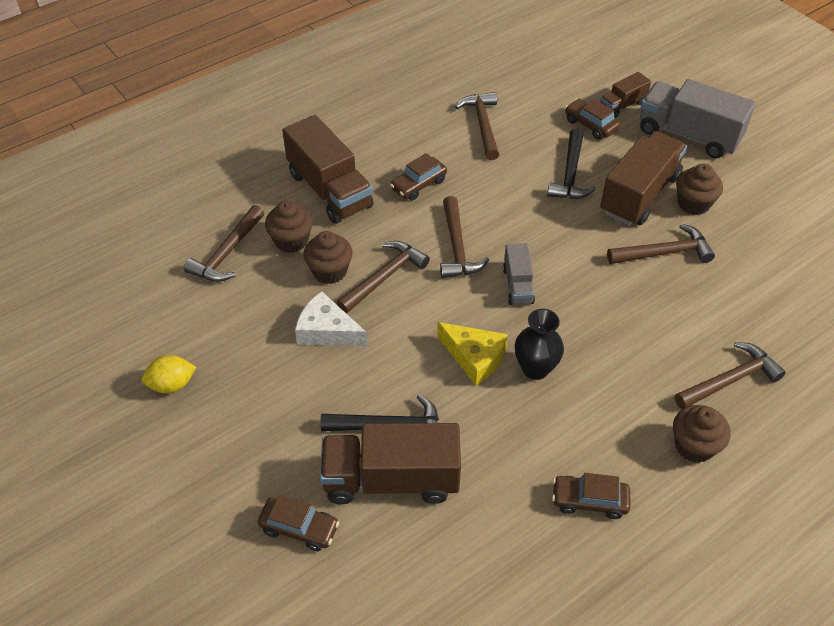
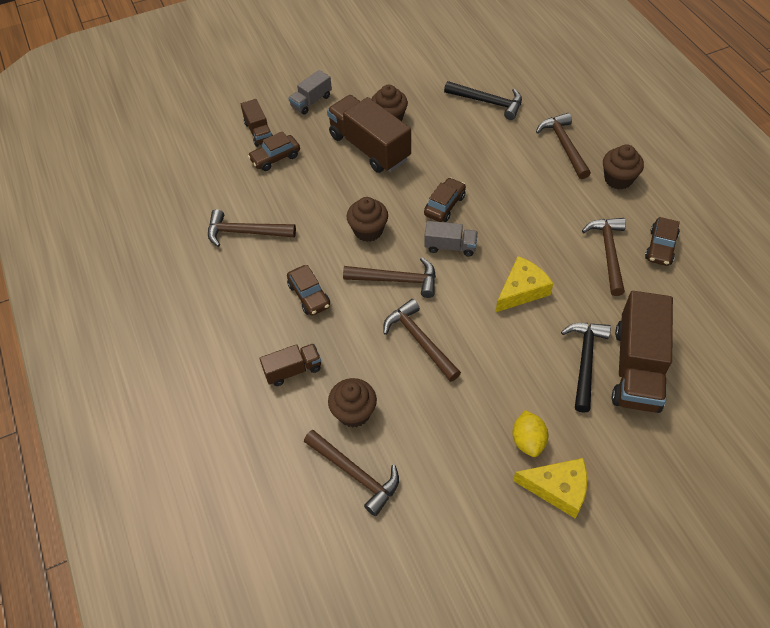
camera: 75 degrees left, 5 degrees up
yellow lemon [142,355,197,393] -> yellow lemon moved to [512,410,548,457]
brown car [258,495,339,551] -> brown car moved to [424,178,466,222]
brown truck [282,115,374,224] -> brown truck [259,343,321,386], size x0.52
white cheese [295,291,367,346] -> none
brown cupcake [303,231,353,284] -> brown cupcake moved to [347,197,388,242]
black vase [515,309,564,380] -> none
black hammer [547,128,596,199] -> black hammer moved to [444,81,522,120]
brown hammer [607,224,715,264] -> brown hammer moved to [582,218,626,296]
grey truck [640,79,756,159] -> grey truck [288,70,332,115], size x0.52
none -> yellow cheese [513,458,587,518]

